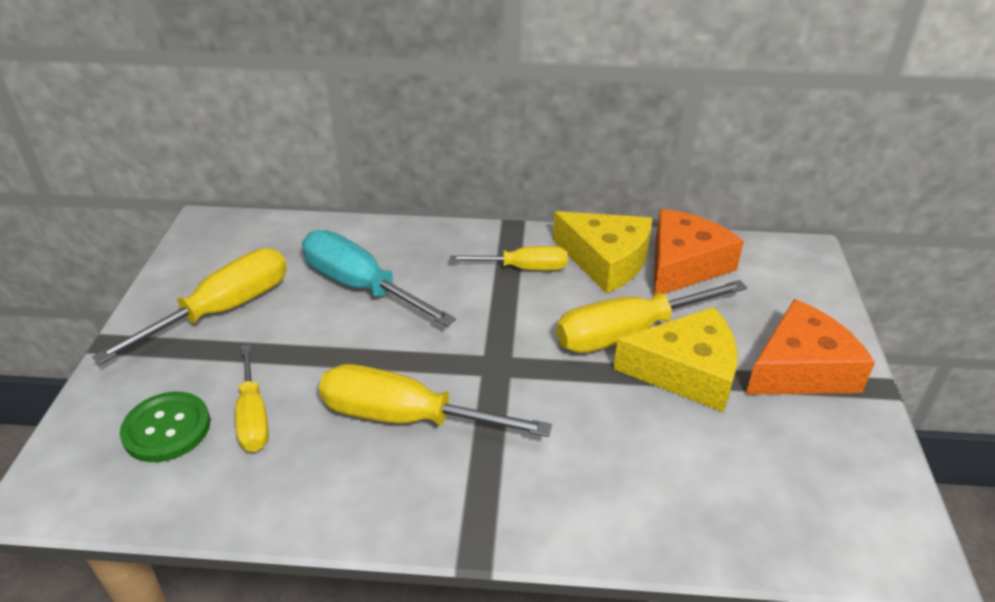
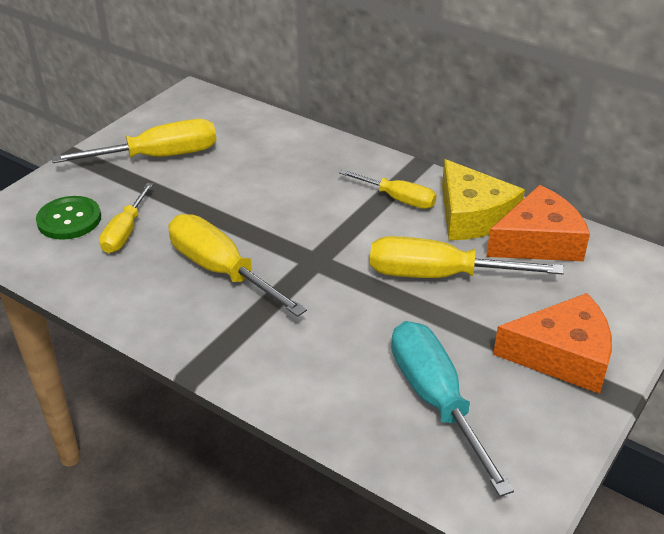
camera: 30 degrees right, 0 degrees up
turquoise screwdriver [302,230,456,327] -> turquoise screwdriver moved to [391,321,514,497]
yellow cheese [614,307,737,412] -> none

